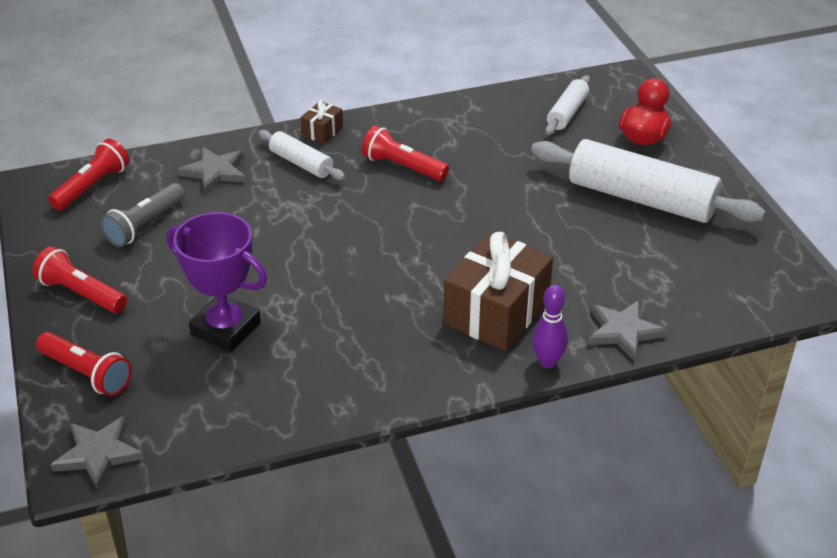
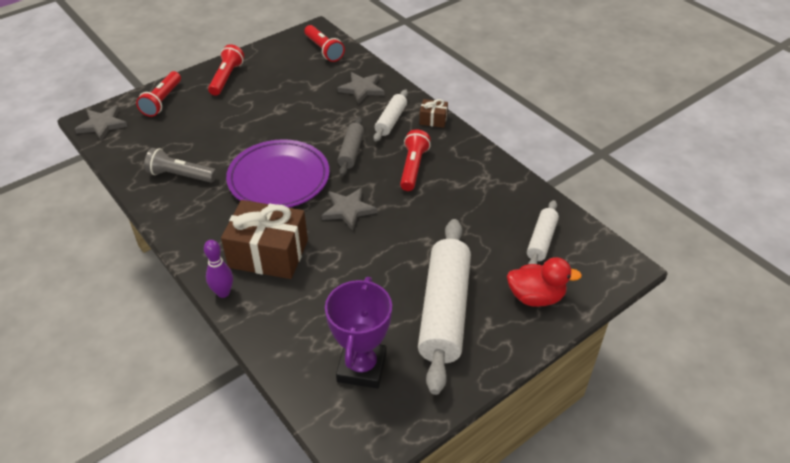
camera: 70 degrees right, 5 degrees up
red flashlight [48,138,129,211] -> red flashlight turned 45 degrees clockwise [304,25,345,62]
grey flashlight [100,183,185,247] -> grey flashlight moved to [144,148,217,183]
purple trophy [166,212,267,352] -> purple trophy moved to [325,277,392,388]
white rolling pin [545,75,590,135] -> white rolling pin turned 75 degrees counterclockwise [527,200,559,264]
grey star [588,300,667,361] -> grey star moved to [321,188,377,231]
none -> purple plate [226,139,329,208]
none -> grey rolling pin [337,117,364,176]

